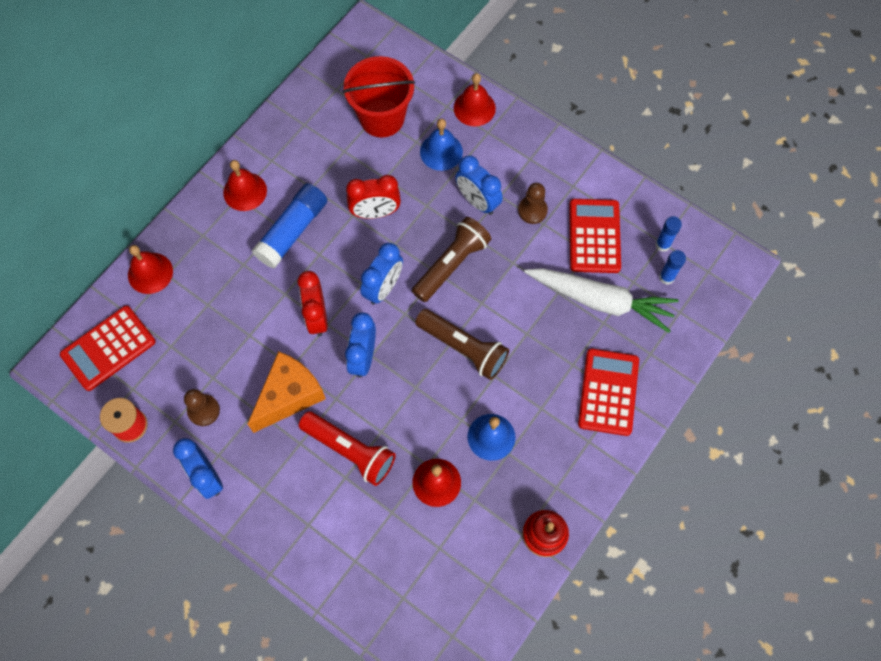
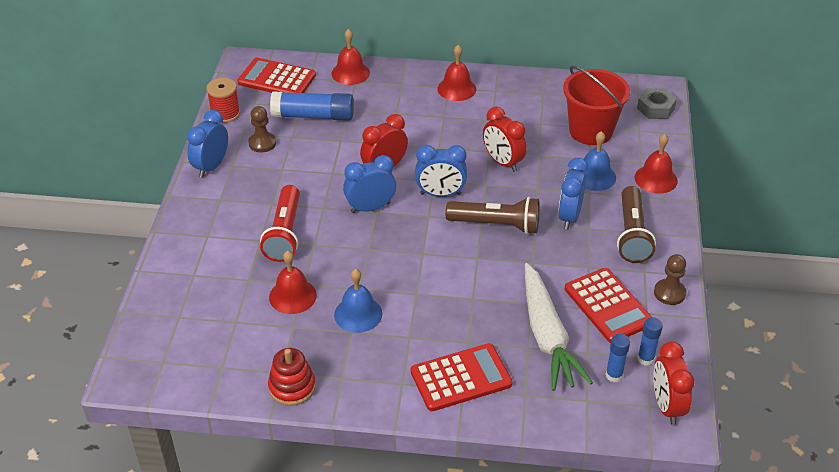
camera: 60 degrees right, 25 degrees down
orange cheese [248,351,326,433] -> none
blue glue stick [252,183,327,268] -> blue glue stick moved to [270,91,354,121]
brown flashlight [415,309,509,380] -> brown flashlight moved to [617,186,656,263]
brown pawn [518,183,548,224] -> brown pawn moved to [654,254,687,305]
red calculator [569,199,621,273] -> red calculator turned 90 degrees clockwise [565,268,652,343]
none -> grey nut [637,88,677,119]
none -> red clock [653,341,695,425]

